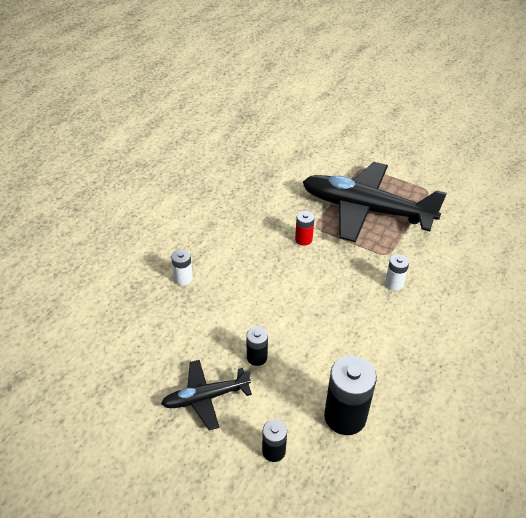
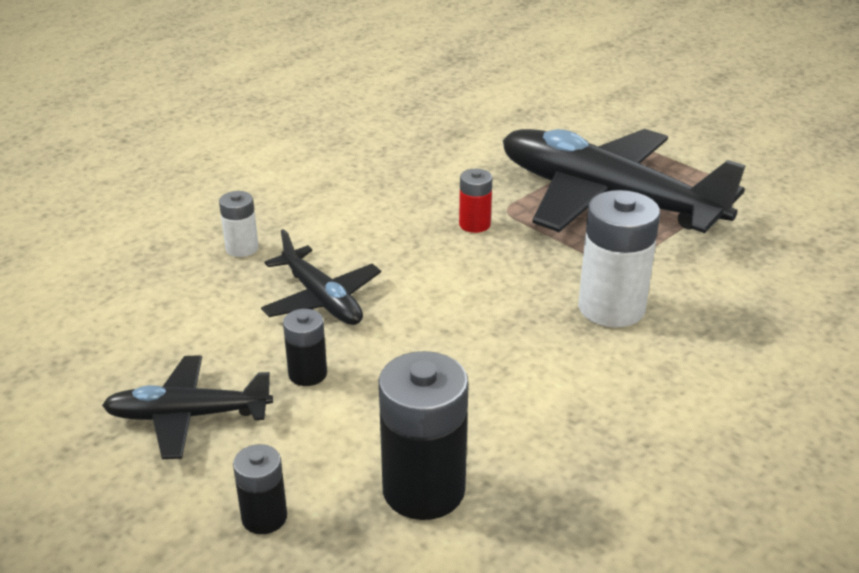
camera: 15 degrees right, 10 degrees down
white battery [385,254,409,291] -> white battery [578,190,660,327], size x1.88
none -> black plane [261,229,381,325]

